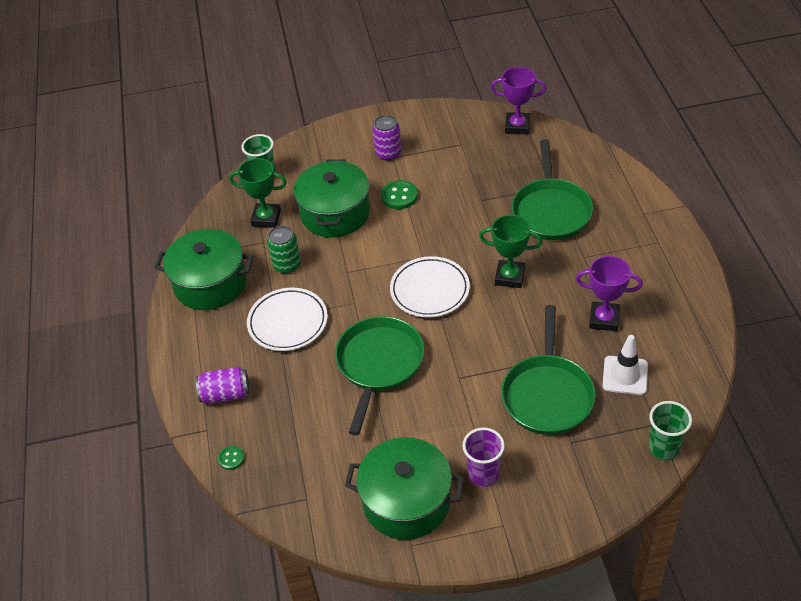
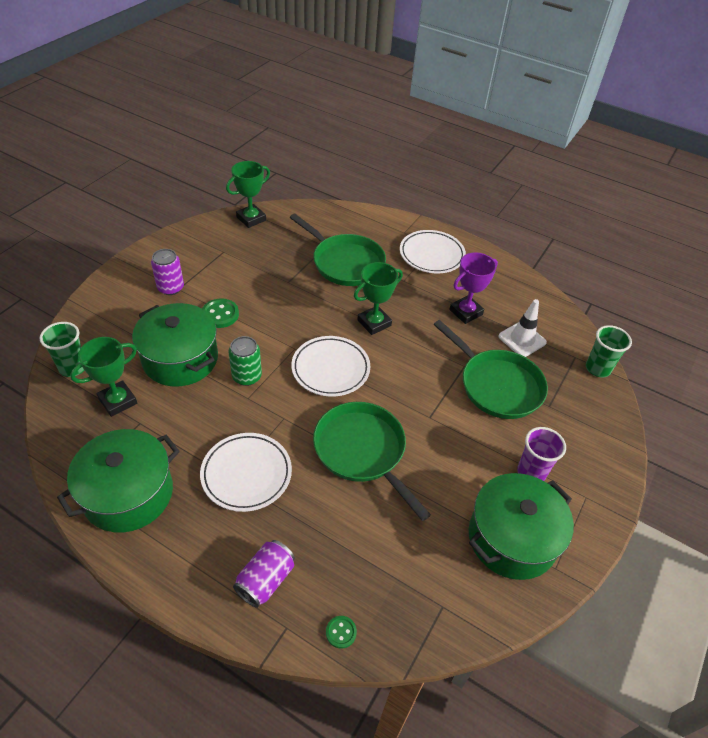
camera: 55 degrees left, 0 degrees up
green can [267,226,301,274] -> green can moved to [228,336,262,386]
purple trophy [491,67,546,134] -> green trophy [226,161,270,228]
none -> white plate [400,230,466,273]

